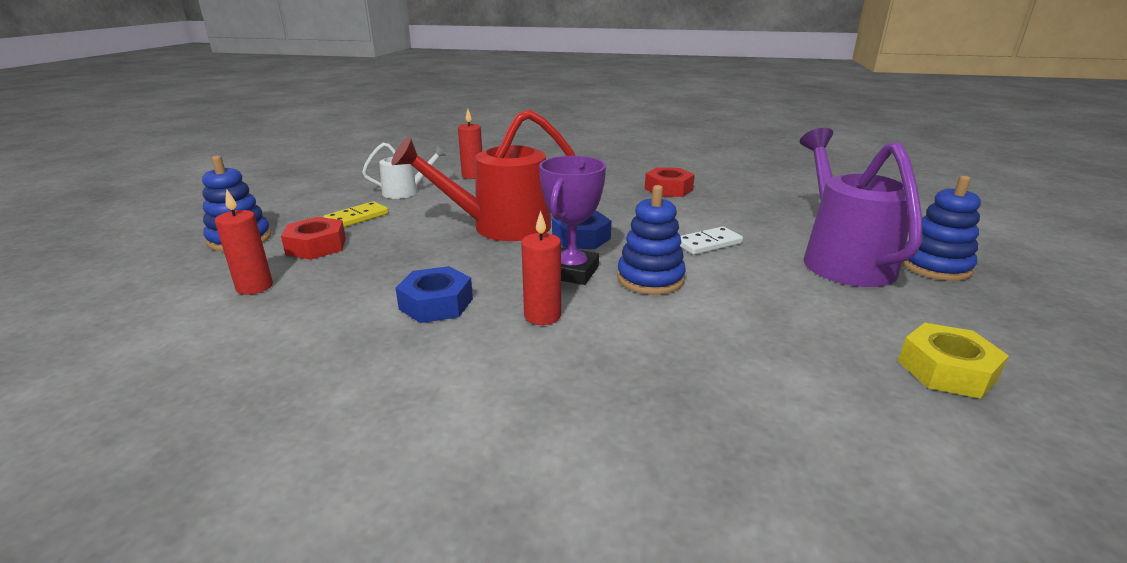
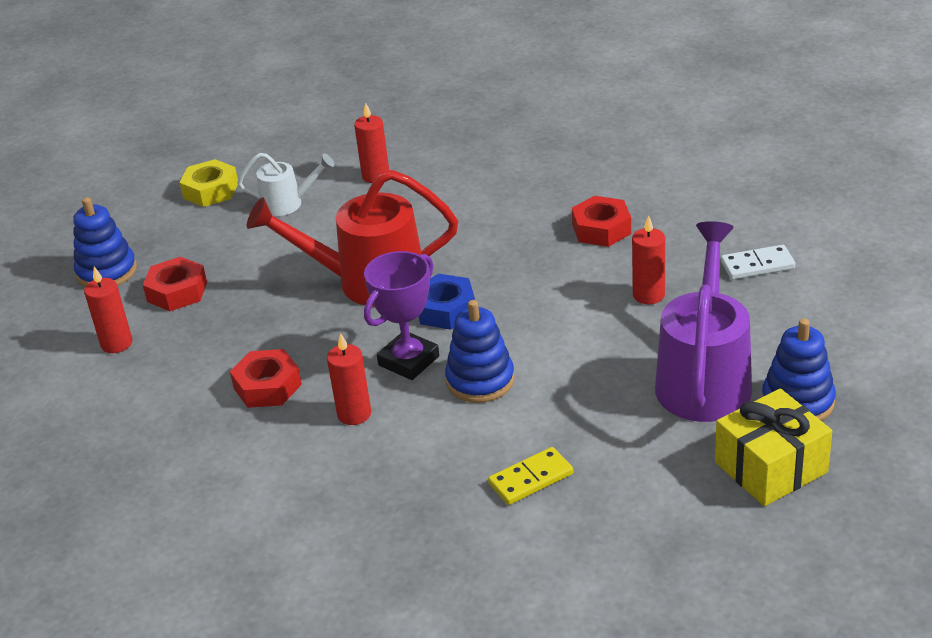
camera: 20 degrees right, 10 degrees up
yellow domino [323,201,388,227] -> yellow domino moved to [488,447,573,505]
blue nut [396,266,473,323] -> red nut [230,349,302,408]
white domino [680,226,743,255] -> white domino moved to [721,245,795,279]
yellow nut [898,323,1009,399] -> yellow nut moved to [180,159,238,207]
none -> red candle [632,215,665,304]
none -> yellow gift [715,388,832,506]

